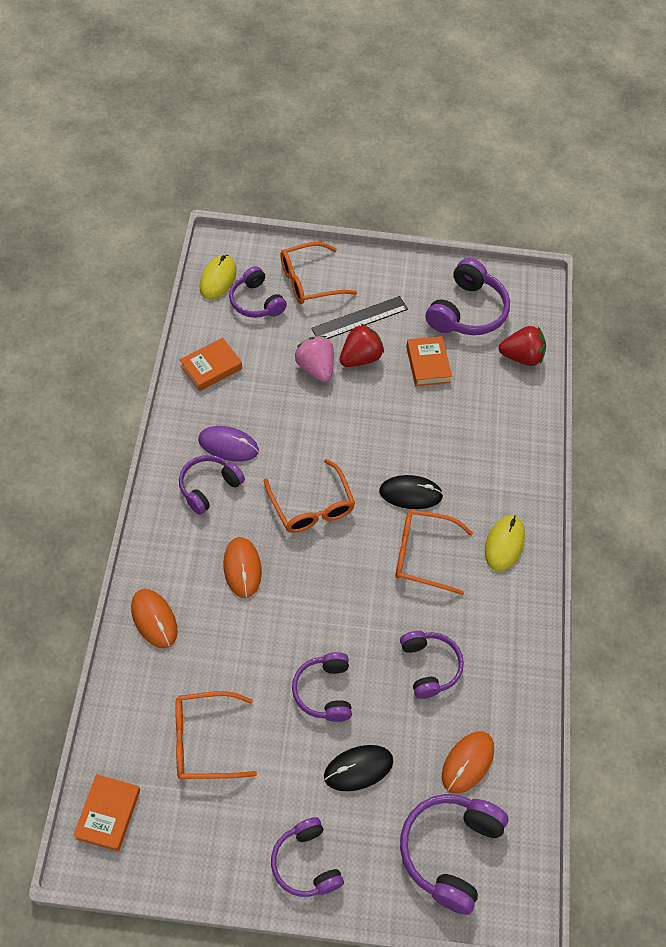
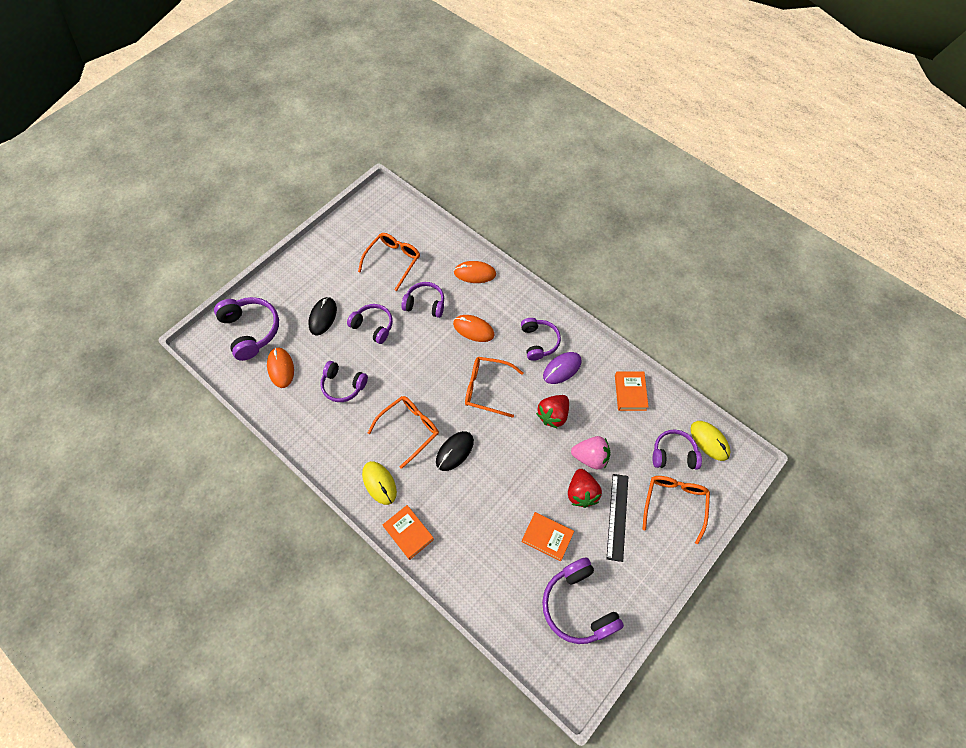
camera: 130 degrees right, 5 degrees up
orange book [73,774,140,852] -> orange book moved to [383,505,434,560]
purple headphones [271,817,344,897] -> purple headphones moved to [401,282,444,318]
red strawberry [499,326,546,366] -> red strawberry moved to [536,395,569,429]

